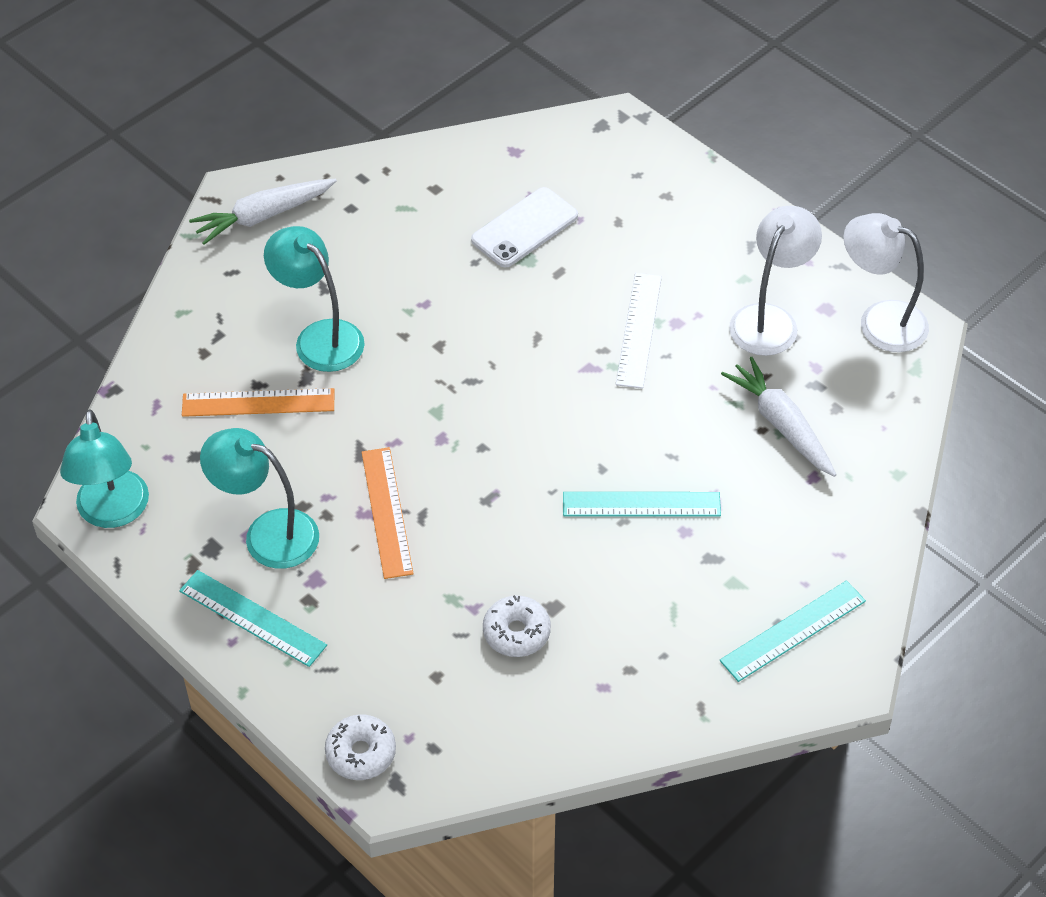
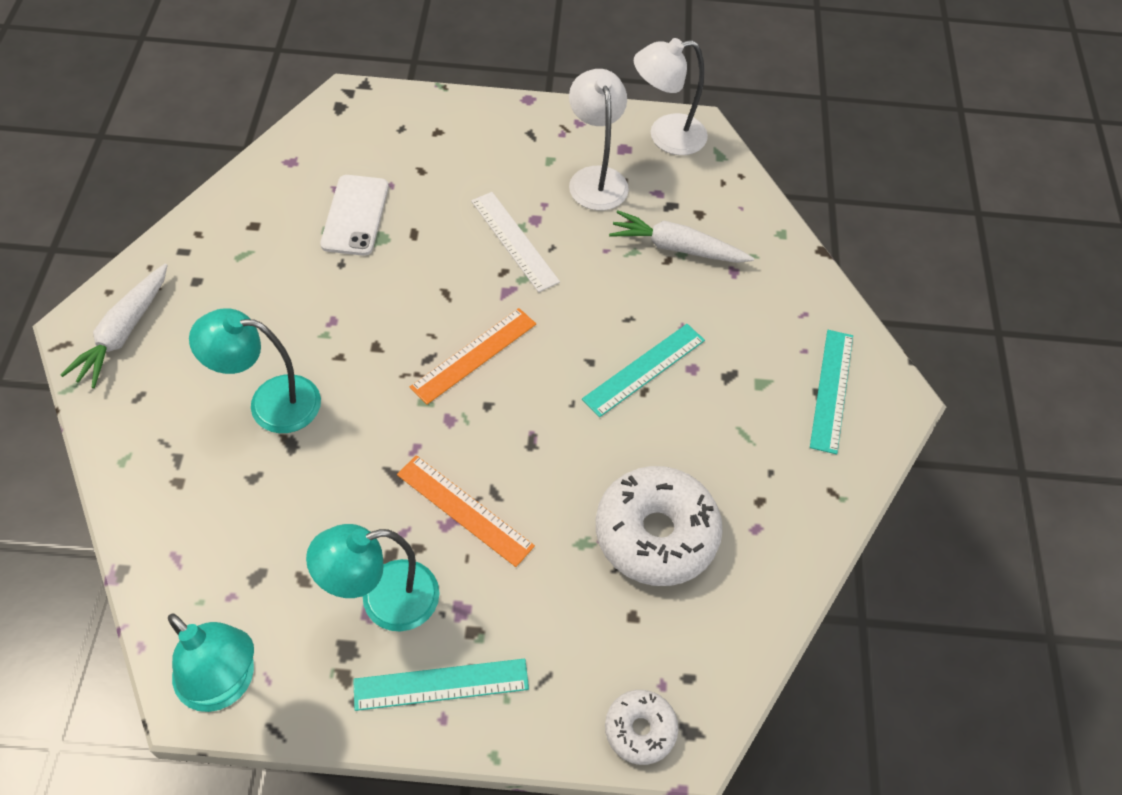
camera: 45 degrees left, 5 degrees up
orange ruler [182,388,334,417] -> orange ruler moved to [410,308,536,404]
white donut [483,595,551,657] -> white donut [596,466,723,586], size x1.90

